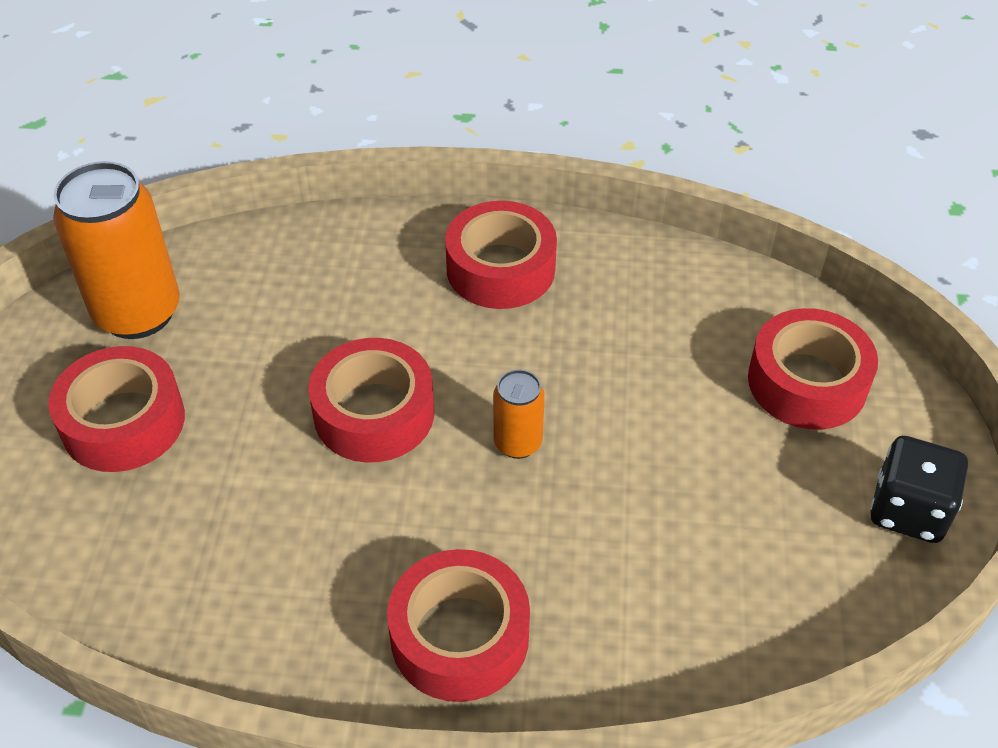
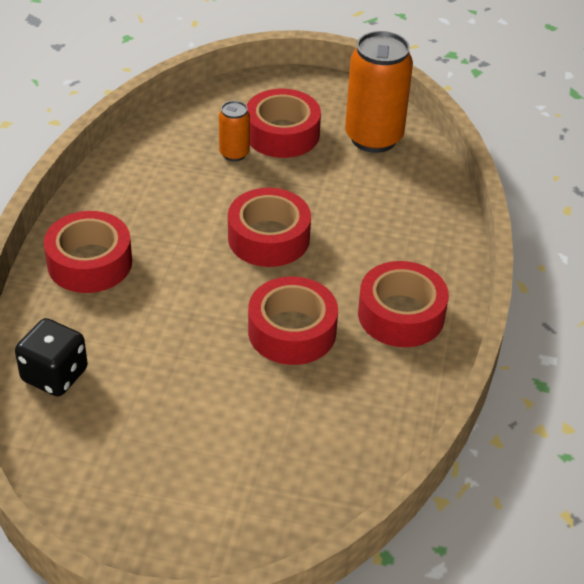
camera: 95 degrees right, 5 degrees down
orange can [493,369,545,459] -> orange can moved to [219,101,250,161]
red tape [748,308,878,430] -> red tape moved to [248,277,338,365]
black dice [870,436,968,543] -> black dice moved to [15,318,88,397]

